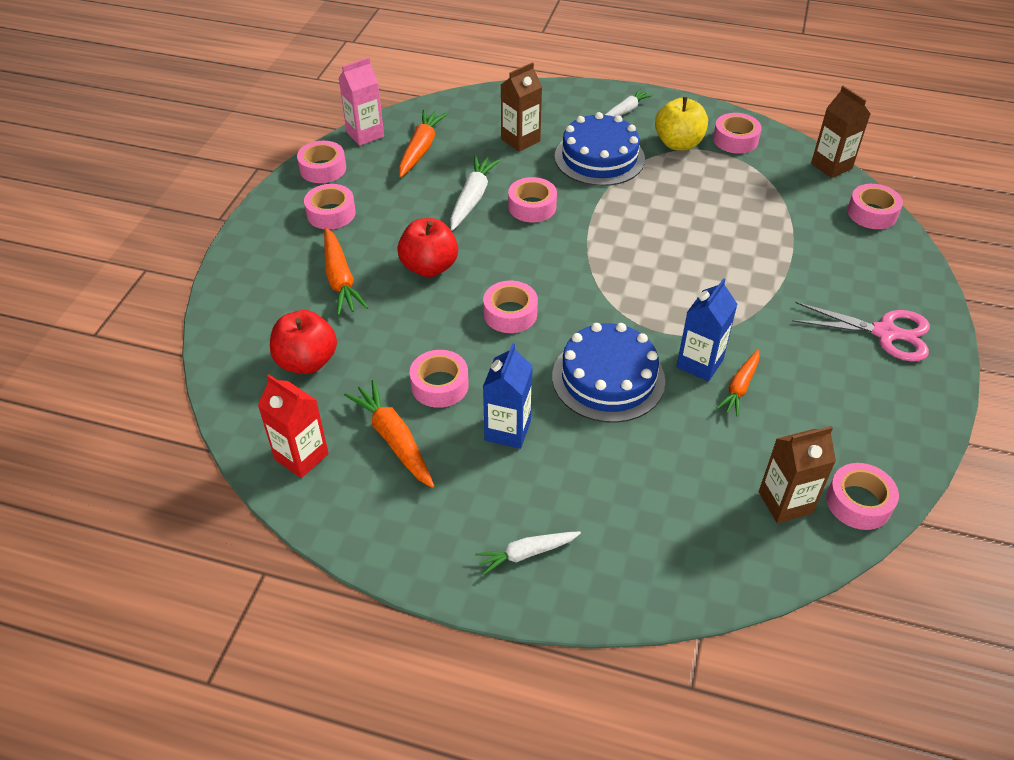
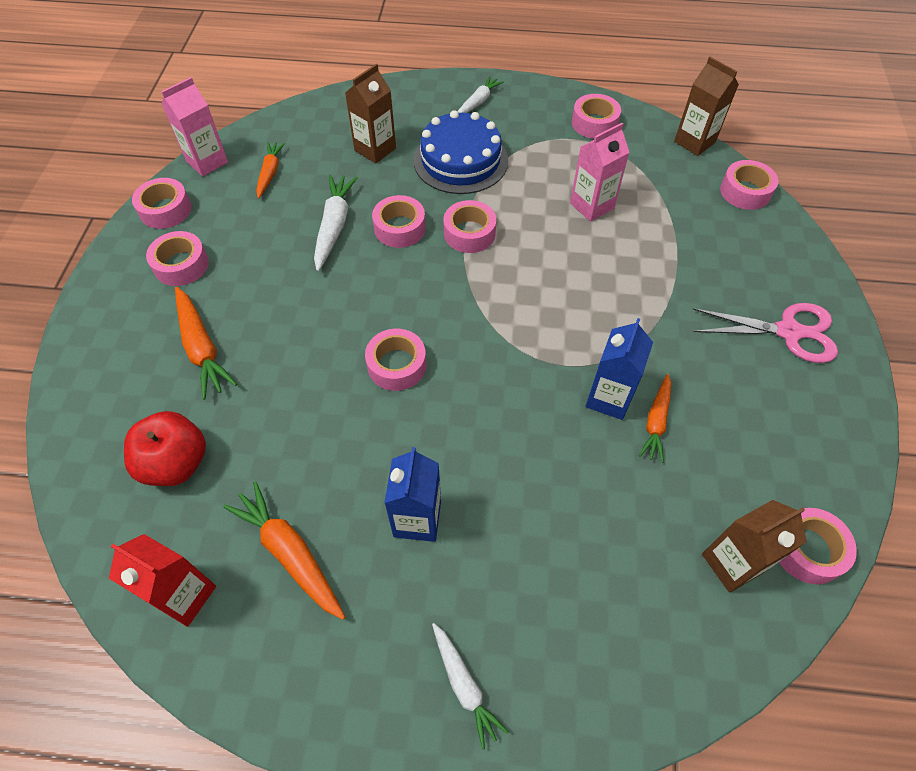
camera: 10 degrees left, 10 degrees up
red apple [397,218,458,277] -> none
orange carrot [399,110,447,178] -> orange carrot [256,142,285,198], size x0.66
pink tape [410,350,469,408] -> pink tape moved to [444,200,496,253]
white carrot [475,531,581,575] -> white carrot turned 90 degrees counterclockwise [432,623,509,750]
blue cake [552,323,665,423] -> none
yellow apple [655,97,708,150] -> none
none -> pink carton [570,123,630,222]

